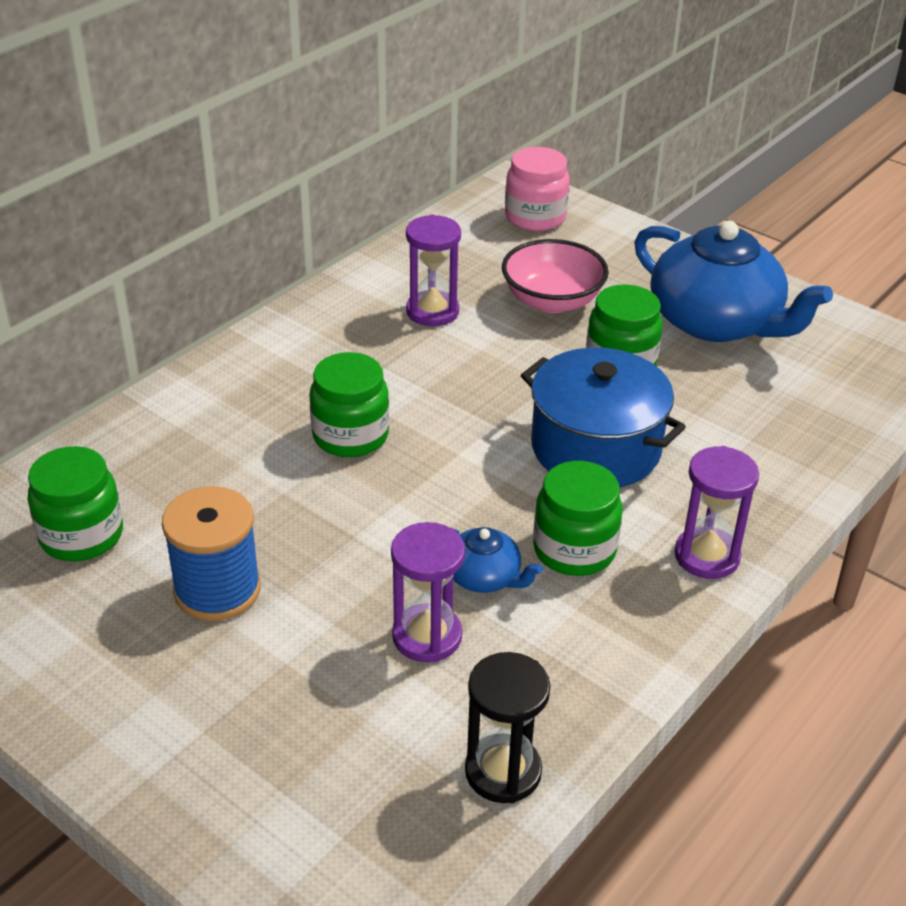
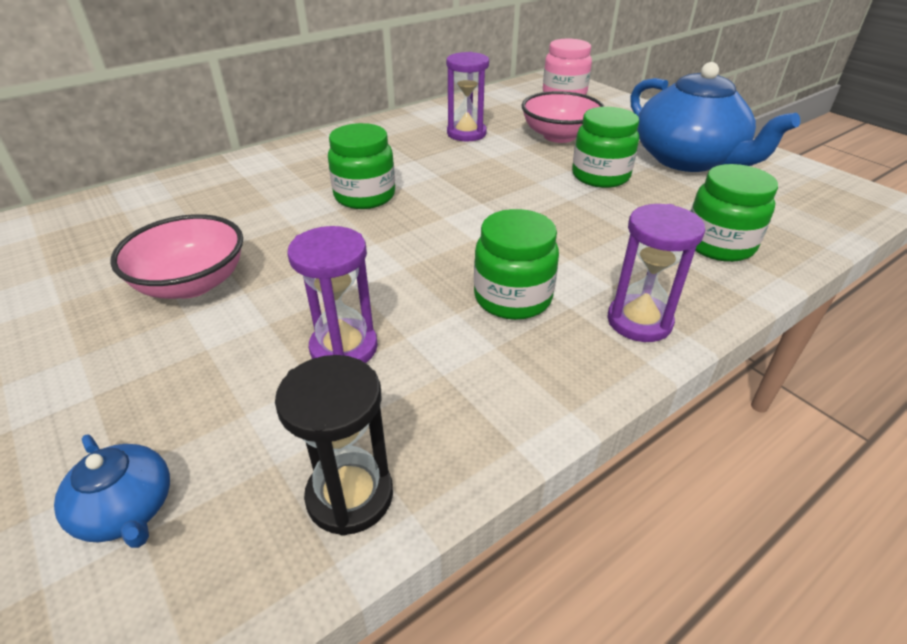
camera: 15 degrees right, 0 degrees up
green jar [28,446,123,561] -> green jar moved to [691,164,778,262]
blue spool [162,486,261,621] -> pink bowl [110,214,243,299]
blue teapot [454,527,543,593] -> blue teapot moved to [54,435,170,548]
blue pot [521,348,686,487] -> none

